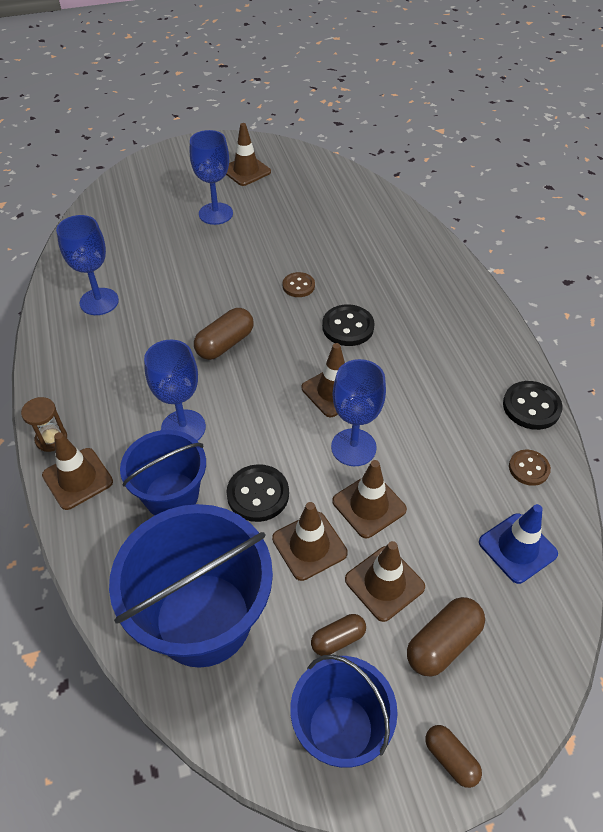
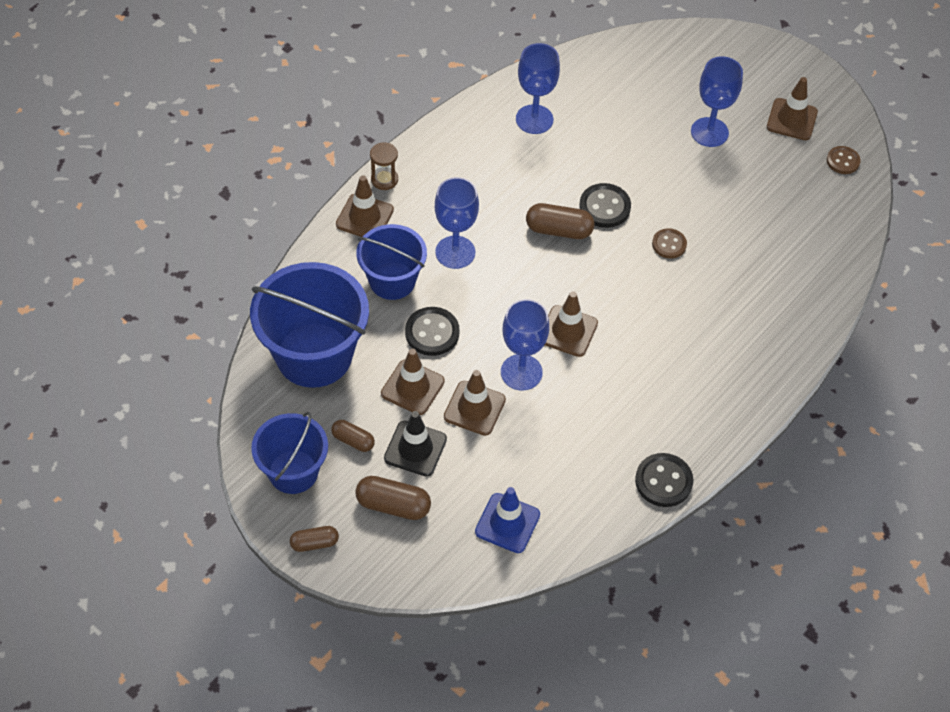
camera: 55 degrees right, 5 degrees up
black button [322,304,374,346] -> black button moved to [579,183,631,228]
brown traffic cone [345,541,425,622] -> black traffic cone [384,411,447,477]
brown capsule [426,725,482,788] -> brown capsule turned 60 degrees clockwise [290,526,339,552]
brown button [509,450,551,486] -> brown button moved to [827,146,860,174]

